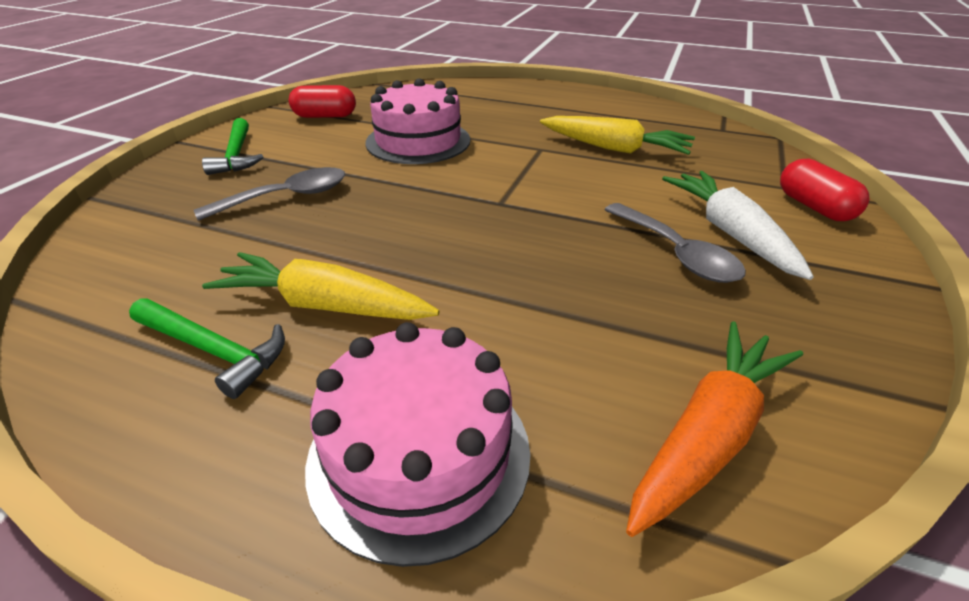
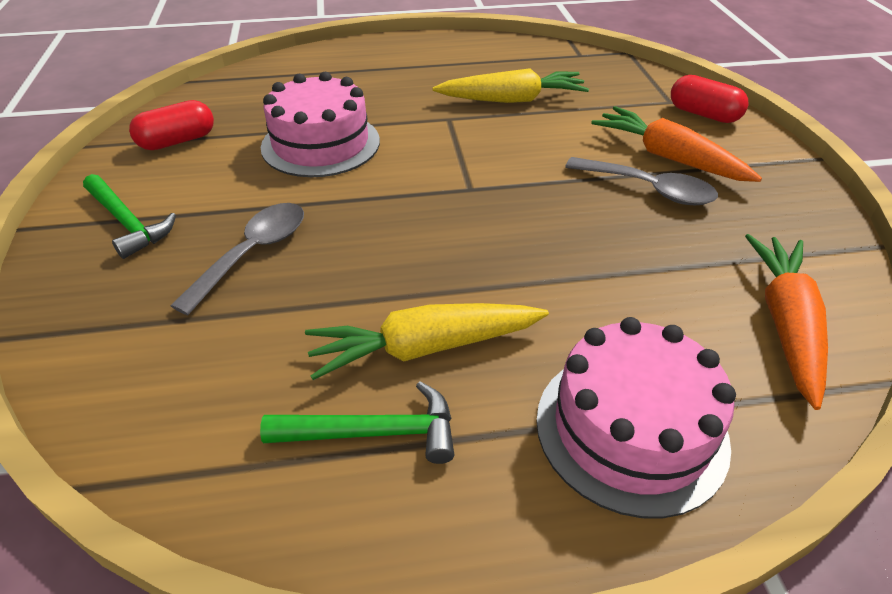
camera: 30 degrees left, 5 degrees up
white carrot [662,171,814,280] -> orange carrot [591,106,762,182]

